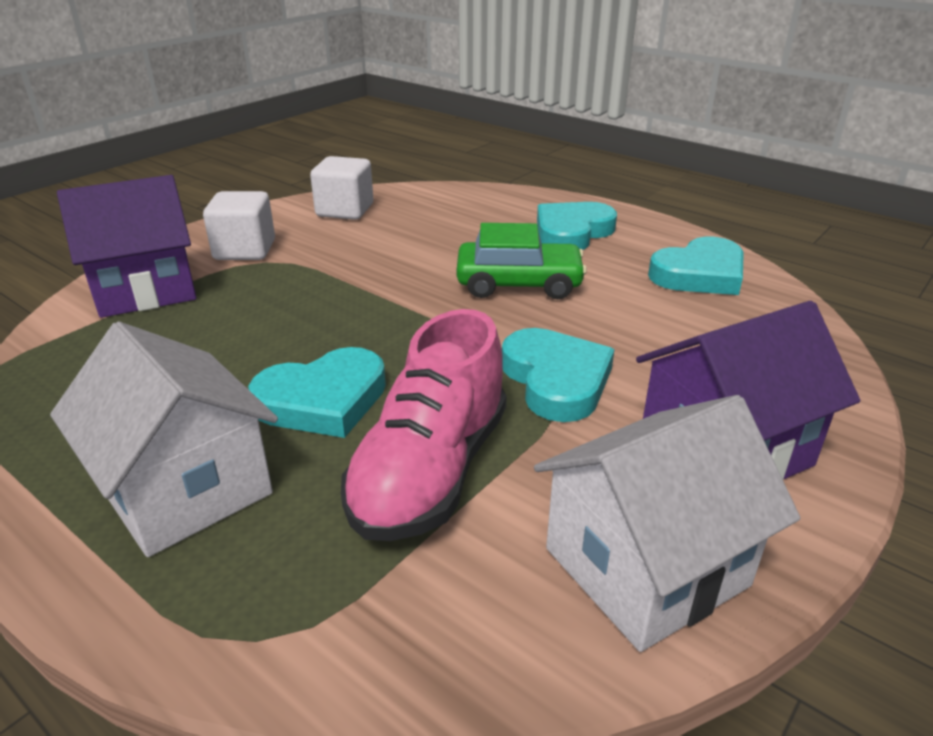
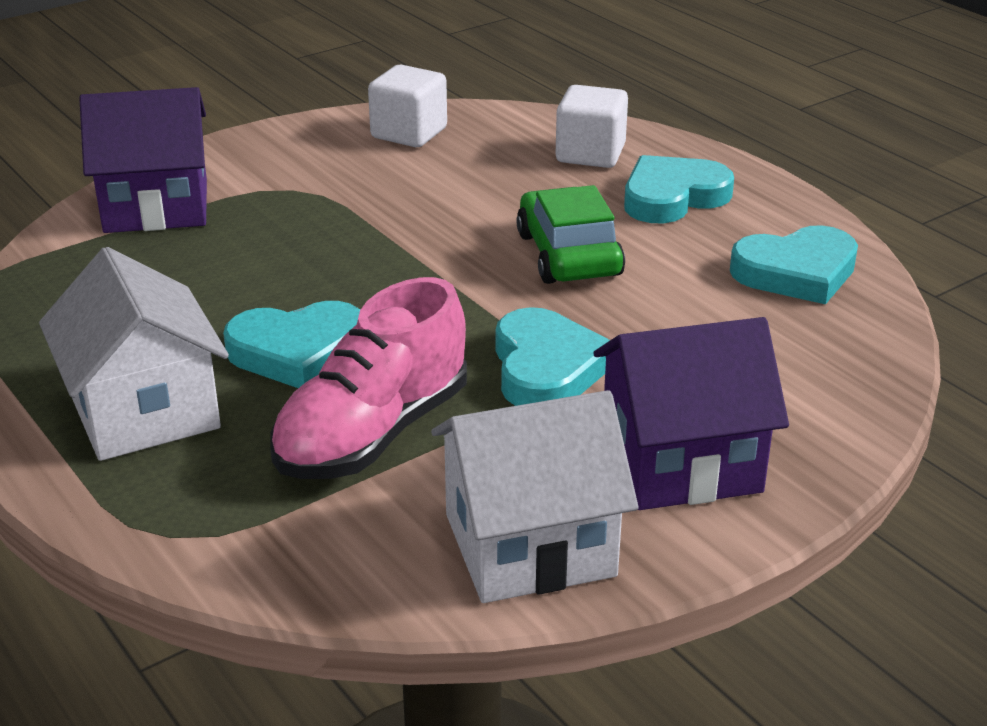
camera: 15 degrees right, 0 degrees up
white cube [203,191,275,260] -> white cube moved to [556,85,628,168]
green car [457,223,587,299] -> green car turned 120 degrees counterclockwise [516,185,625,284]

